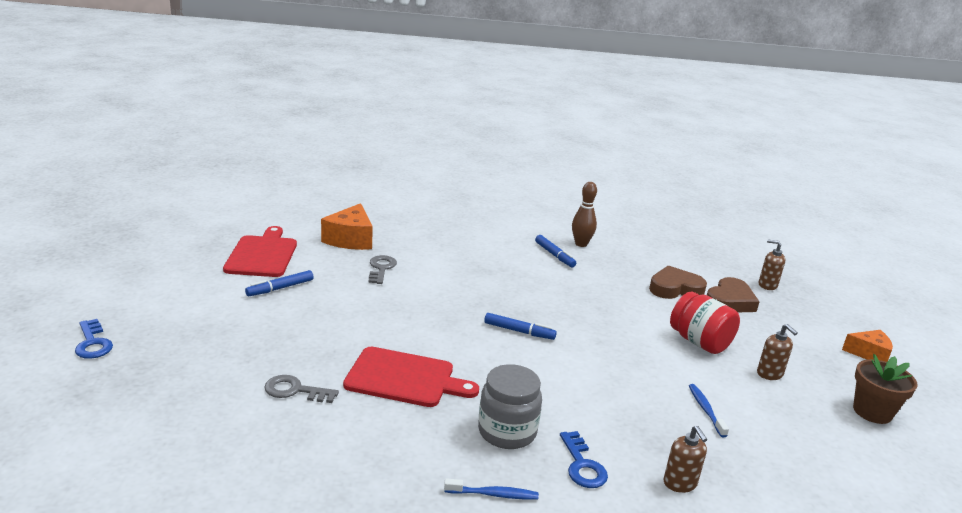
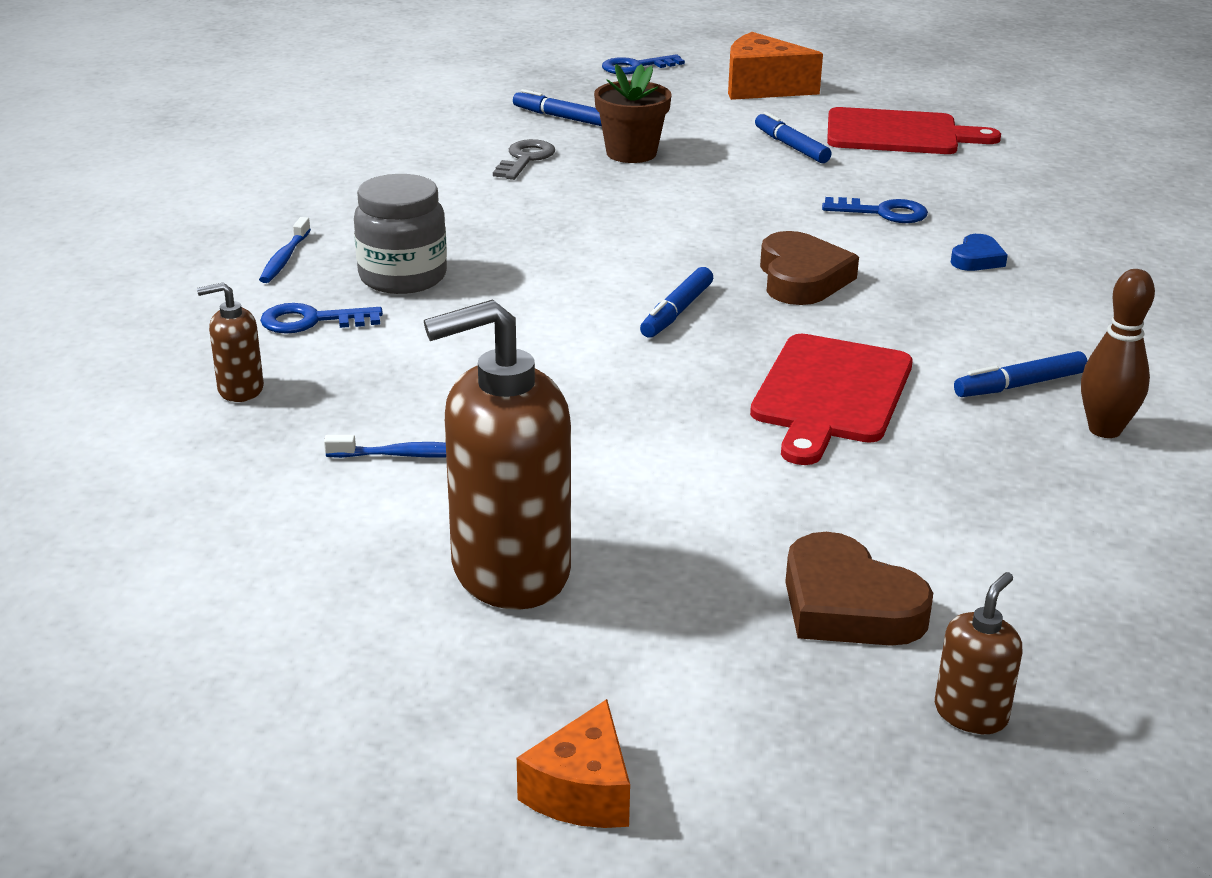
camera: 100 degrees right, 5 degrees up
orange cheese [321,203,373,250] -> orange cheese moved to [728,32,823,100]
red cutting board [343,347,479,407] -> red cutting board moved to [750,334,913,465]
grey key [369,255,397,284] -> blue key [822,197,928,223]
brown heart [649,265,707,299] -> brown heart moved to [760,231,859,305]
red jar [670,292,740,354] -> none
brown soap dispenser [757,324,798,380] -> brown soap dispenser [424,300,571,610], size x2.15
brown flower pot [853,354,917,424] -> brown flower pot moved to [594,64,672,163]
none -> blue marker [513,89,602,126]
none -> blue heart [951,234,1008,271]

